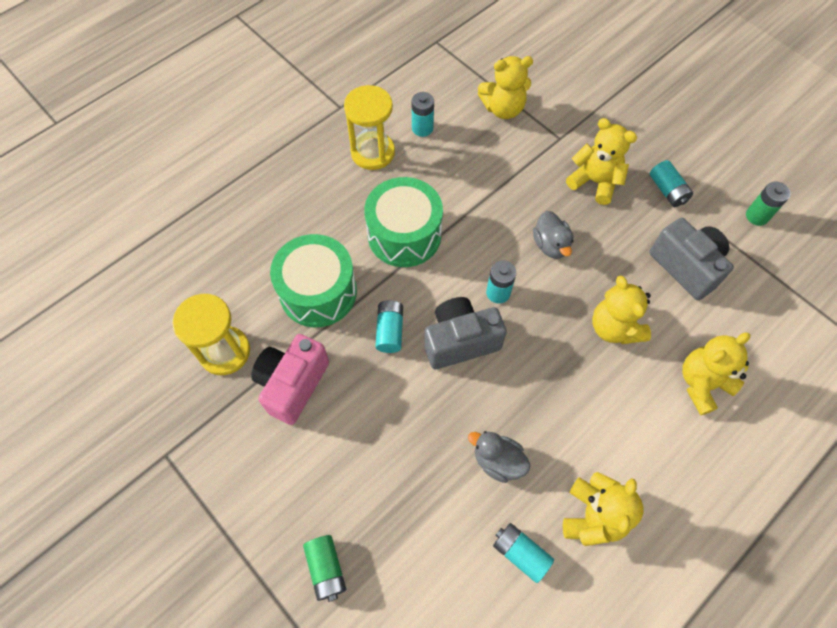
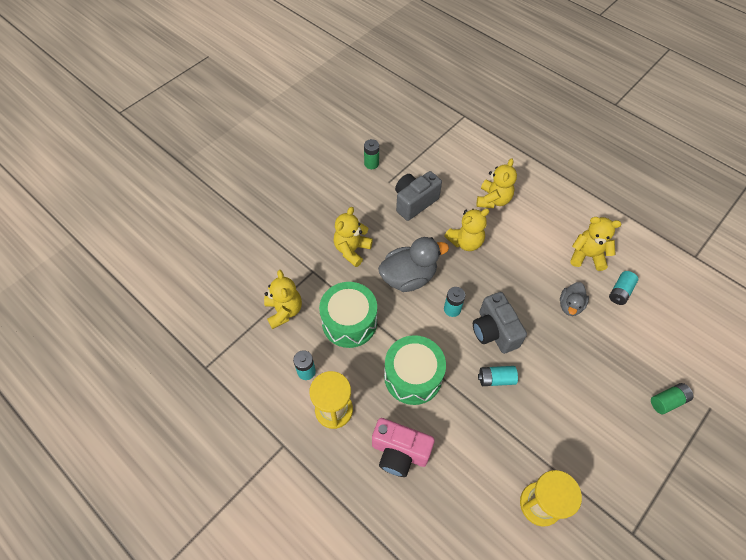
camera: 95 degrees left, 5 degrees down
pink camera [251,334,329,425] -> pink camera moved to [372,418,435,477]
green drum [270,234,357,327] -> green drum moved to [319,282,377,348]
grey duck [533,211,574,259] -> grey duck [378,237,449,292], size x1.75
turquoise battery [650,160,693,207] -> none
yellow teddy bear [682,333,750,415] -> yellow teddy bear turned 120 degrees counterclockwise [477,158,517,208]

